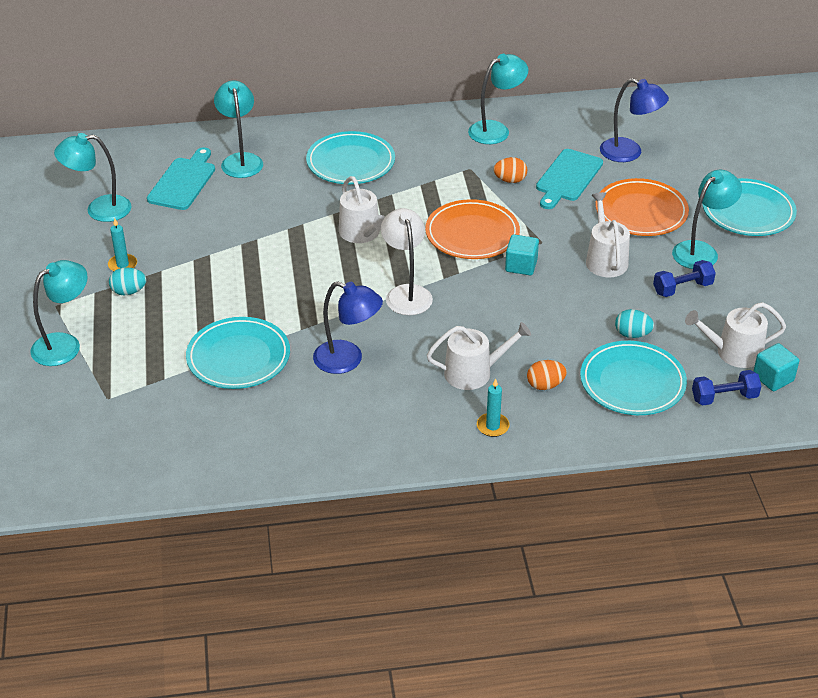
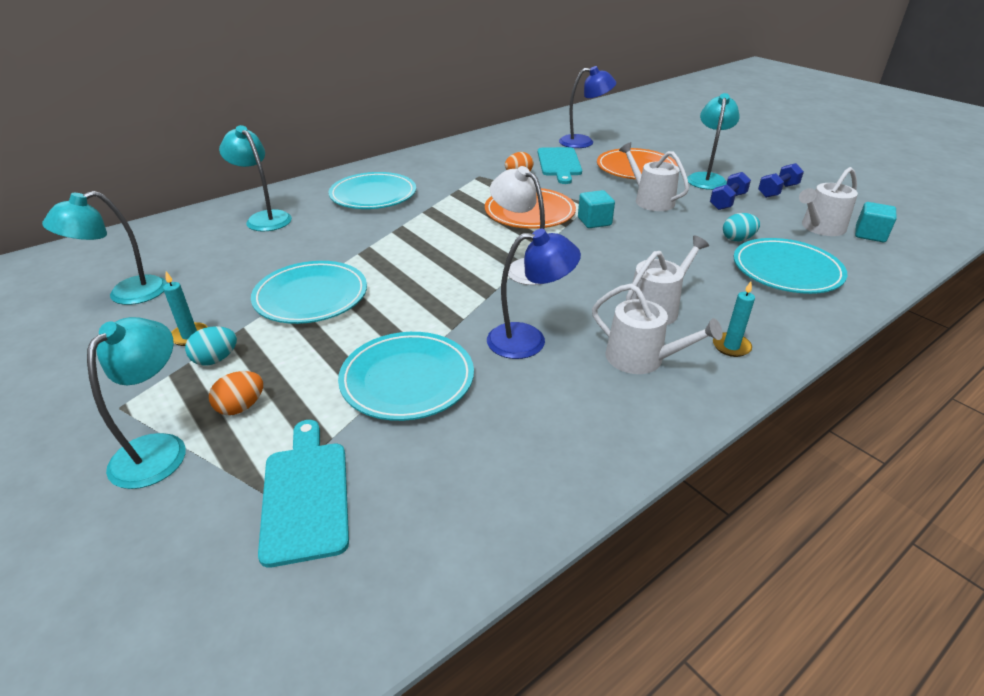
camera: 30 degrees left, 5 degrees down
turquoise cutting board [147,147,215,210] -> turquoise cutting board moved to [258,420,349,568]
white watering can [339,176,385,243] -> white watering can moved to [592,284,723,374]
turquoise lamp [468,54,528,144] -> none
orange egg [527,360,567,390] -> orange egg moved to [209,371,263,415]
blue dumbbell [692,370,761,406] -> blue dumbbell moved to [758,163,804,198]
turquoise plate [702,178,797,236] -> turquoise plate moved to [251,261,367,324]

